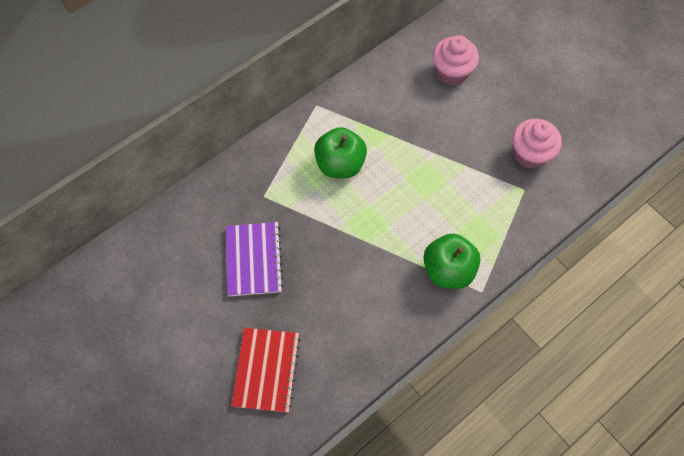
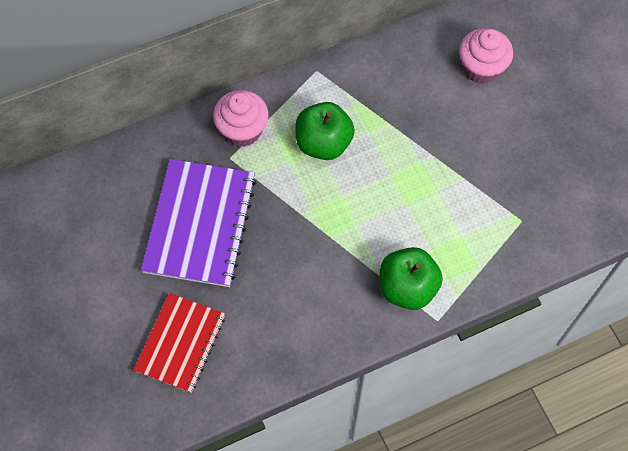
camera: 15 degrees right, 0 degrees up
purple notebook [226,222,284,296] -> purple notebook [141,159,256,287], size x1.50
pink cupcake [512,119,562,169] -> pink cupcake moved to [213,90,269,147]

